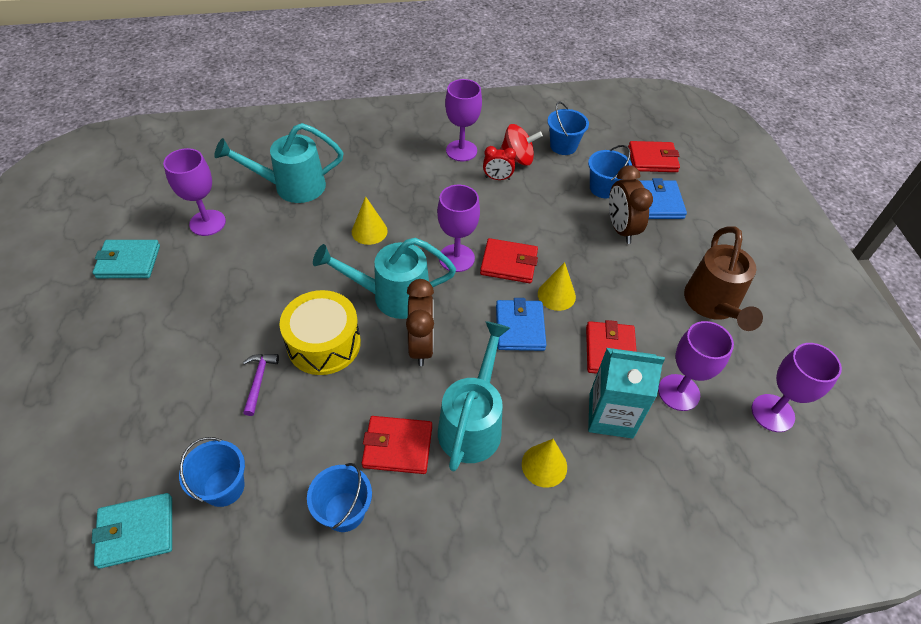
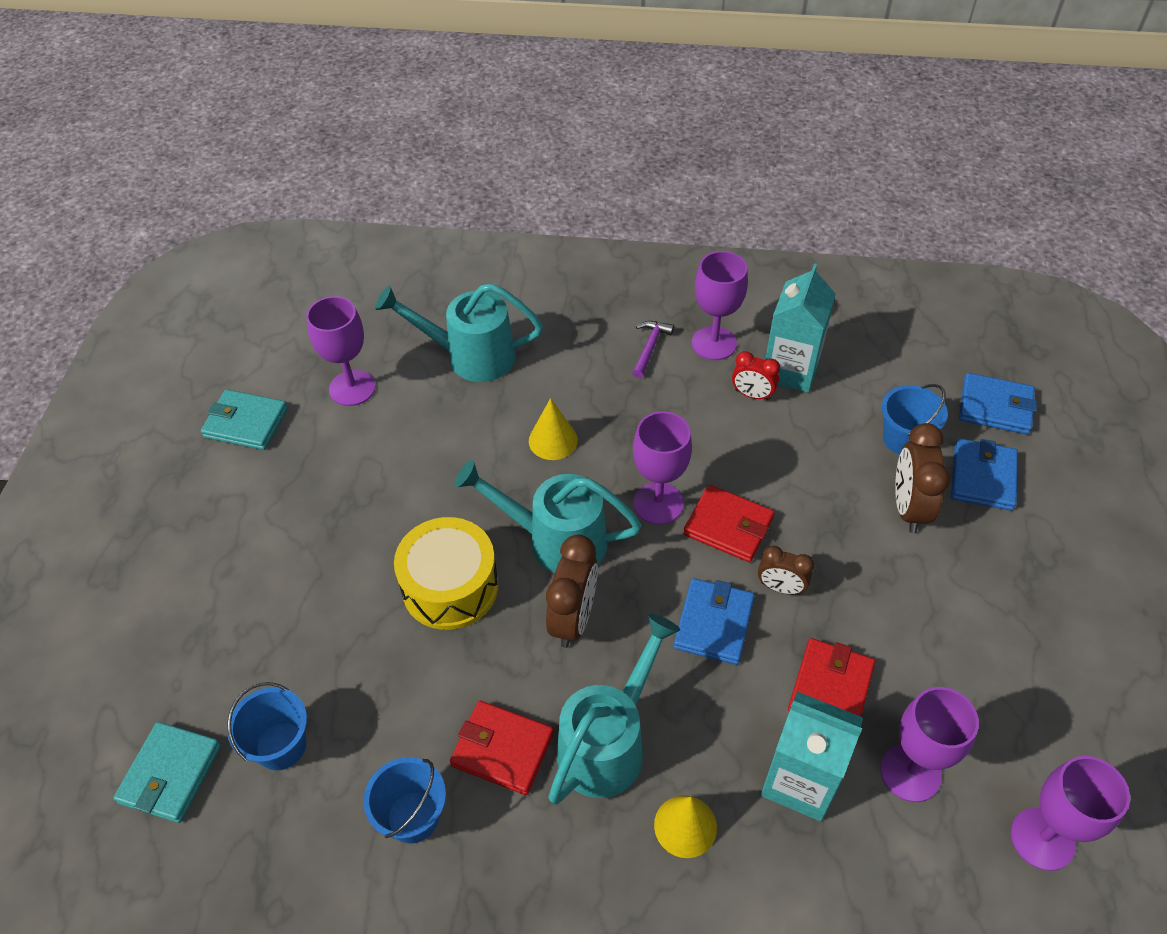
camera: 20 degrees right, 0 degrees up
turquoise wallet [91,493,172,569] -> turquoise wallet turned 75 degrees counterclockwise [114,722,221,823]
purple hammer [243,354,279,416] -> purple hammer moved to [632,321,674,378]
red spinning top [500,124,543,166] -> turquoise carton [765,264,836,393]
yellow cone [538,262,576,311] -> brown clock [758,546,814,595]
blue bucket [547,102,589,155] -> none
red wallet [628,141,680,172] -> blue wallet [959,373,1037,435]
brown watering can [684,226,763,331] -> none

